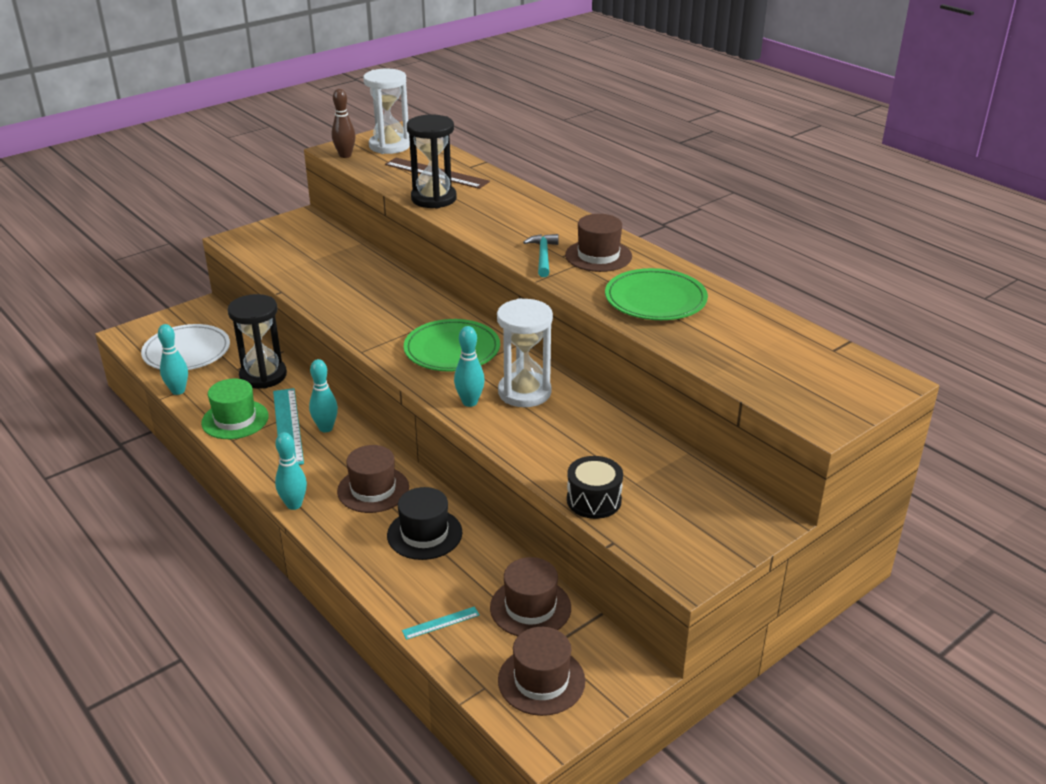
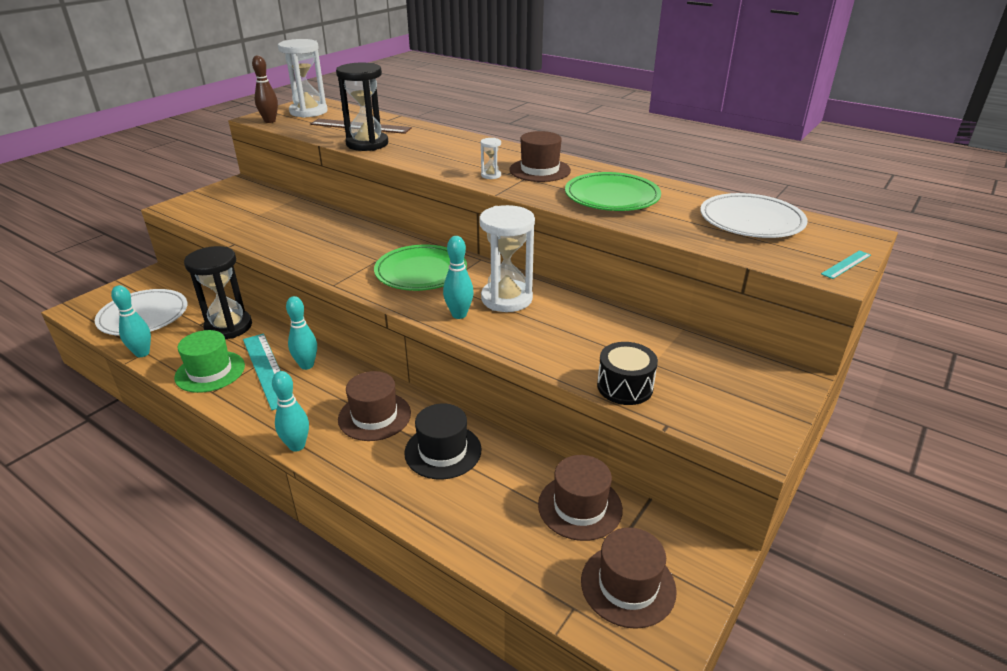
camera: 15 degrees left, 0 degrees up
turquoise ruler [402,606,480,640] -> turquoise ruler moved to [821,250,871,279]
turquoise hammer [523,234,559,277] -> white hourglass [480,138,501,179]
none -> white plate [700,193,807,238]

